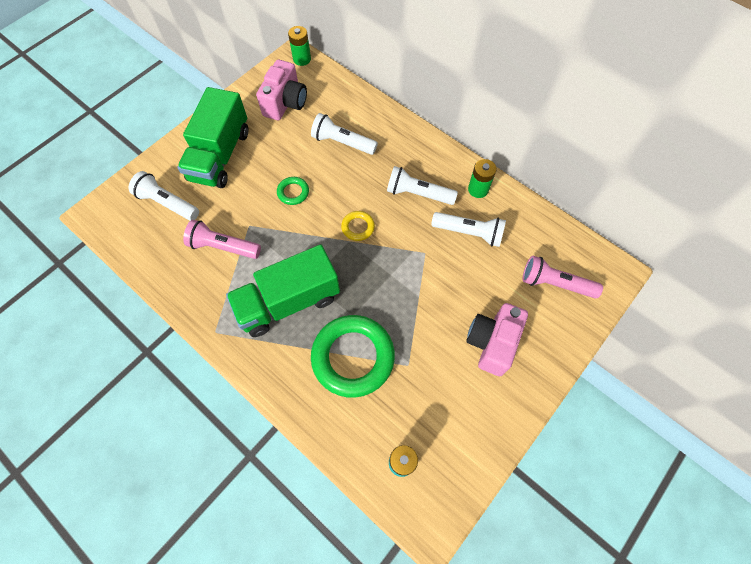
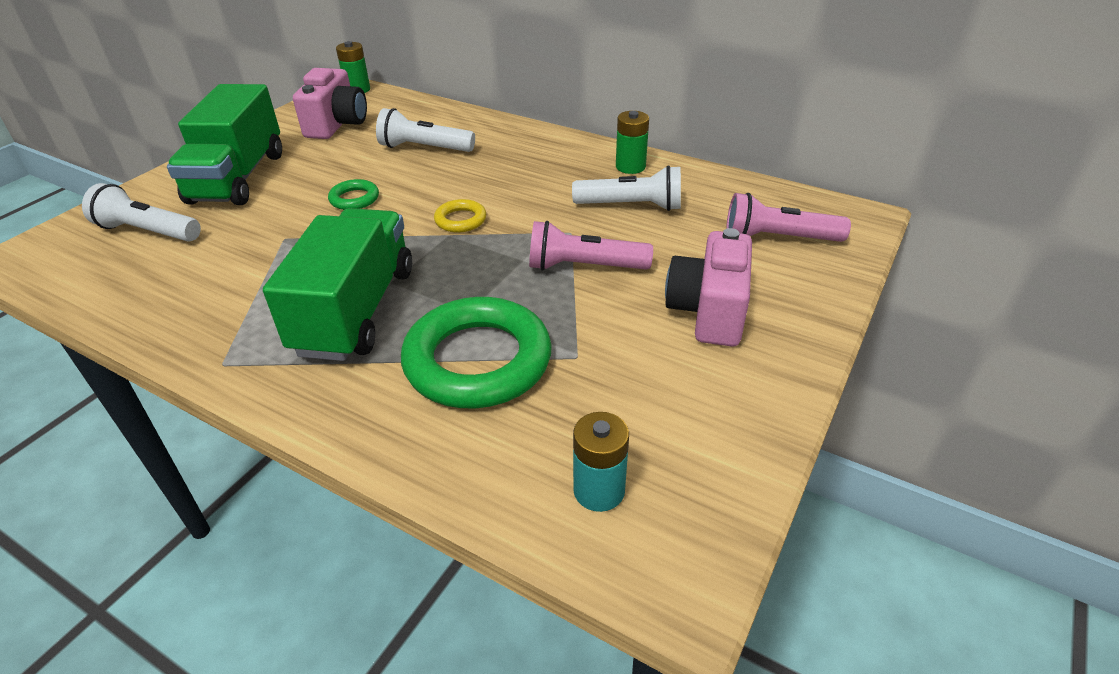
camera: 10 degrees left, 25 degrees down
pink flashlight [183,220,261,259] -> pink flashlight moved to [529,221,653,271]
green truck [226,245,340,337] -> green truck turned 135 degrees clockwise [263,208,412,361]
white flashlight [387,166,458,205] -> none

